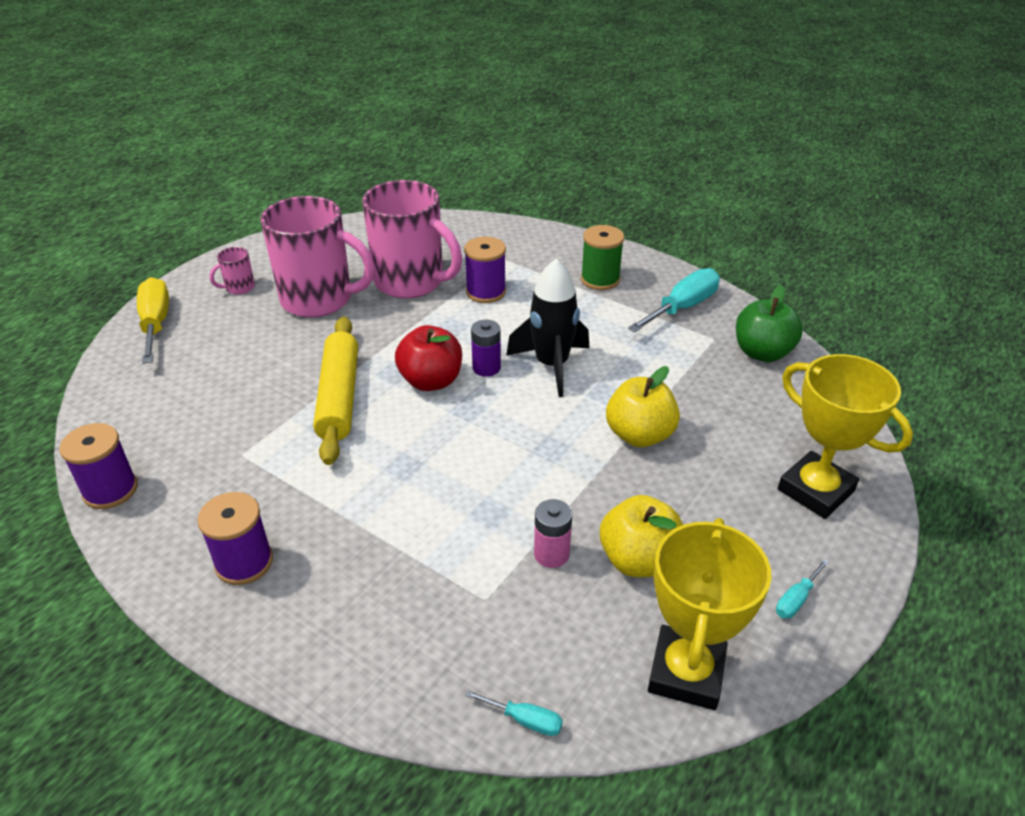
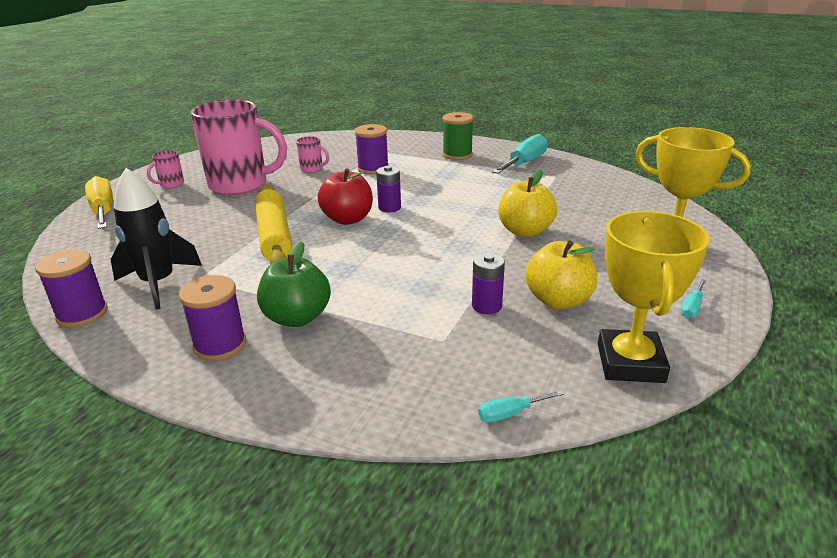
camera: 10 degrees left, 10 degrees down
pink mug [362,180,462,298] -> pink mug [296,136,329,173], size x0.41
turquoise screwdriver [465,690,563,736] -> turquoise screwdriver turned 150 degrees clockwise [478,390,564,422]
black rocket [506,259,589,397] -> black rocket moved to [110,168,202,310]
pink battery [534,499,572,568] -> purple battery [472,253,505,314]
green apple [736,285,803,362] -> green apple moved to [257,241,331,327]

